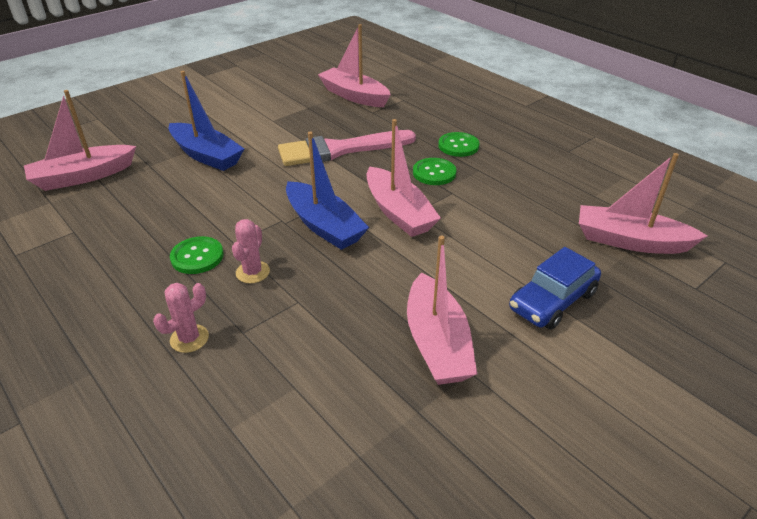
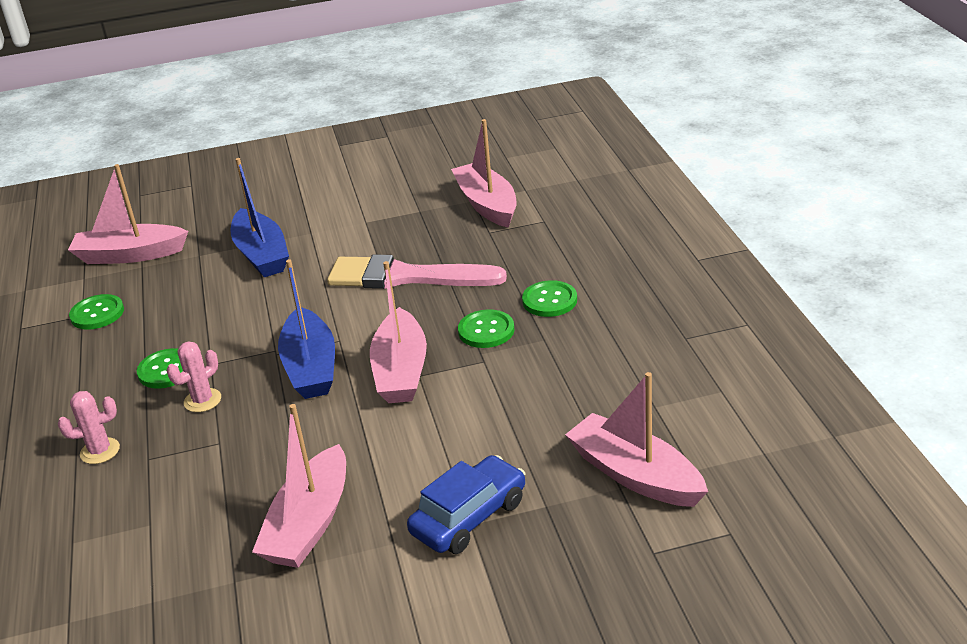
camera: 30 degrees right, 5 degrees down
blue car [509,247,601,330] -> blue car turned 150 degrees clockwise [407,455,526,554]
none -> green button [69,294,124,330]

